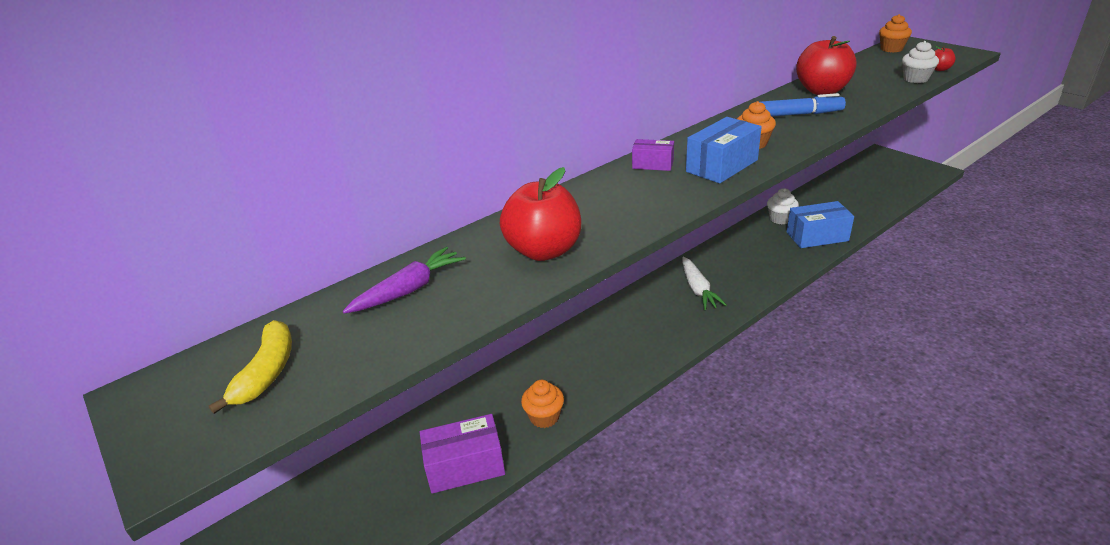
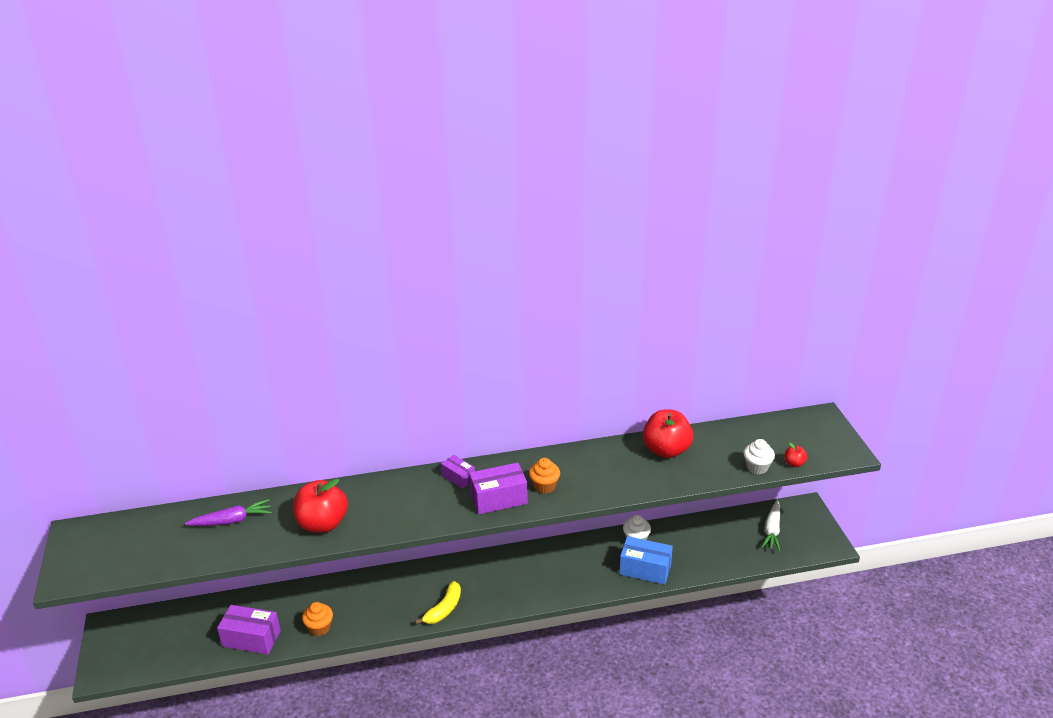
camera: 25 degrees right, 0 degrees up
yellow banana [209,320,292,414] -> yellow banana moved to [415,581,461,625]
white carrot [682,257,727,310] -> white carrot moved to [761,500,780,551]
blue box [686,117,762,183] -> purple box [469,463,528,514]
blue marker [760,93,846,116] -> none
orange cupcake [879,14,912,53] -> none

